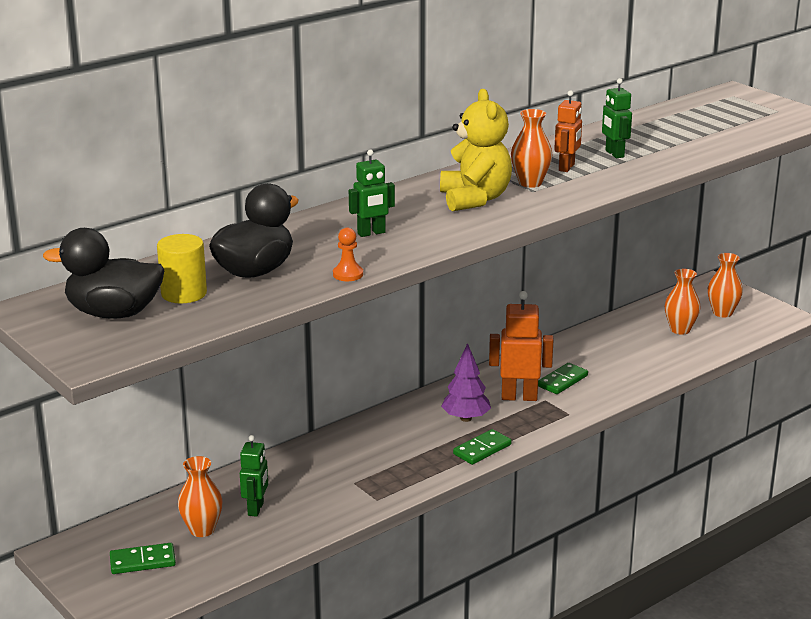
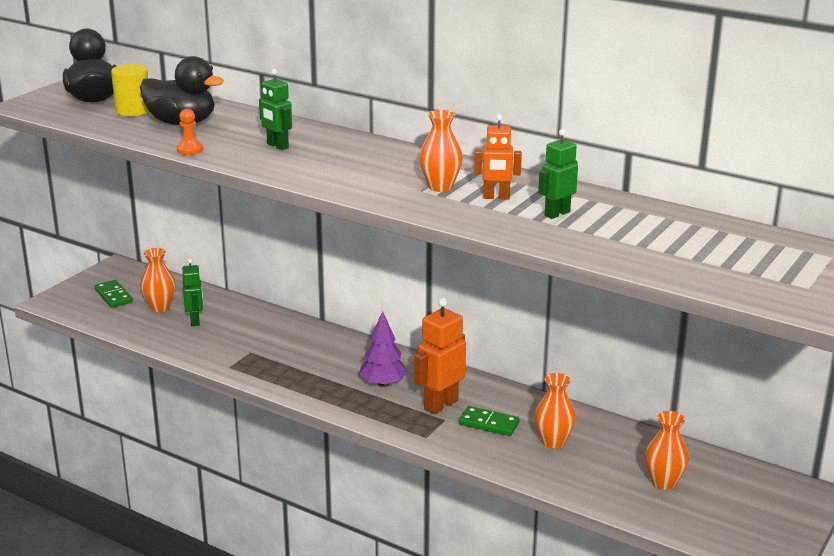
camera: 70 degrees right, 0 degrees up
green robot [240,435,268,517] -> green robot turned 90 degrees counterclockwise [182,258,203,326]
yellow teddy bear [440,89,512,211] -> none
green domino [453,429,511,465] -> none
orange robot [489,291,553,401] -> orange robot turned 120 degrees counterclockwise [414,298,466,414]
orange vase [708,253,743,317] -> orange vase moved to [534,373,576,449]

